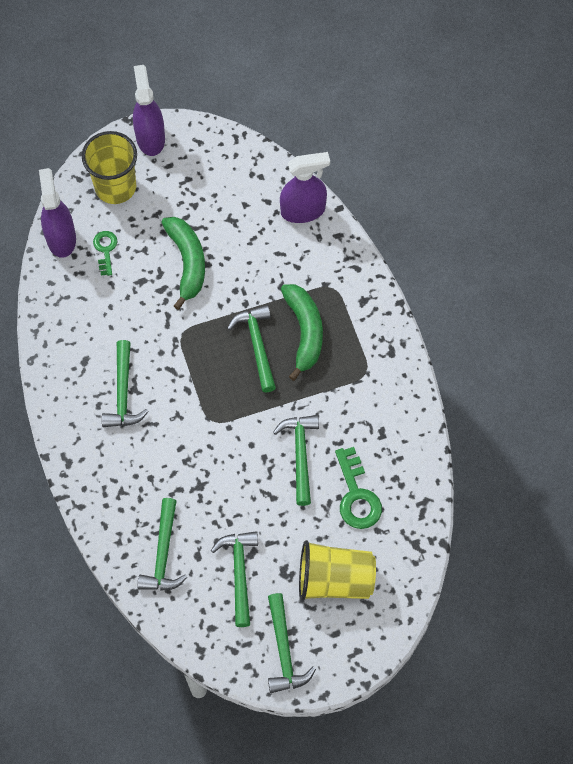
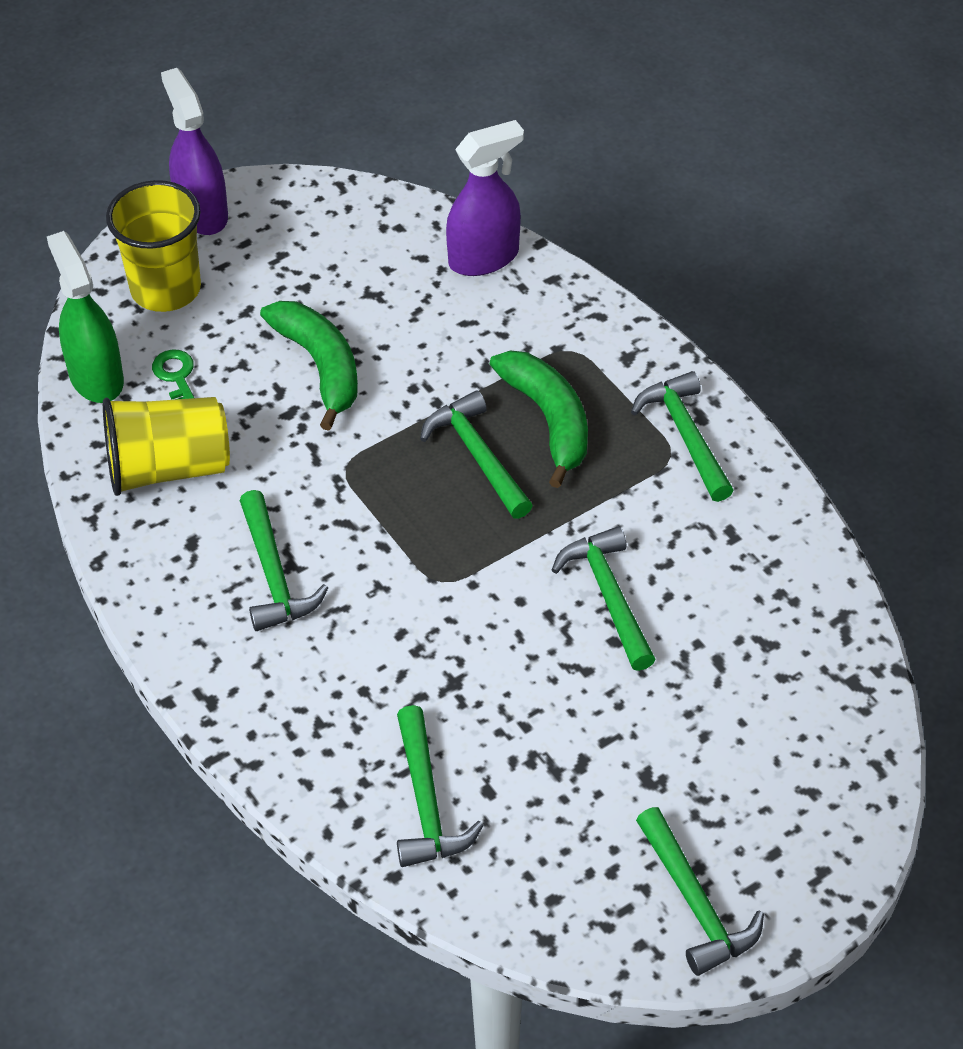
camera: 15 degrees left, 15 degrees down
purple spray bottle [39,168,76,258] -> green spray bottle [47,231,124,403]
green hammer [211,531,258,627] -> green hammer moved to [631,371,733,502]
yellow cup [299,540,376,601] -> yellow cup moved to [103,397,230,496]
green key [335,447,382,529] -> none

